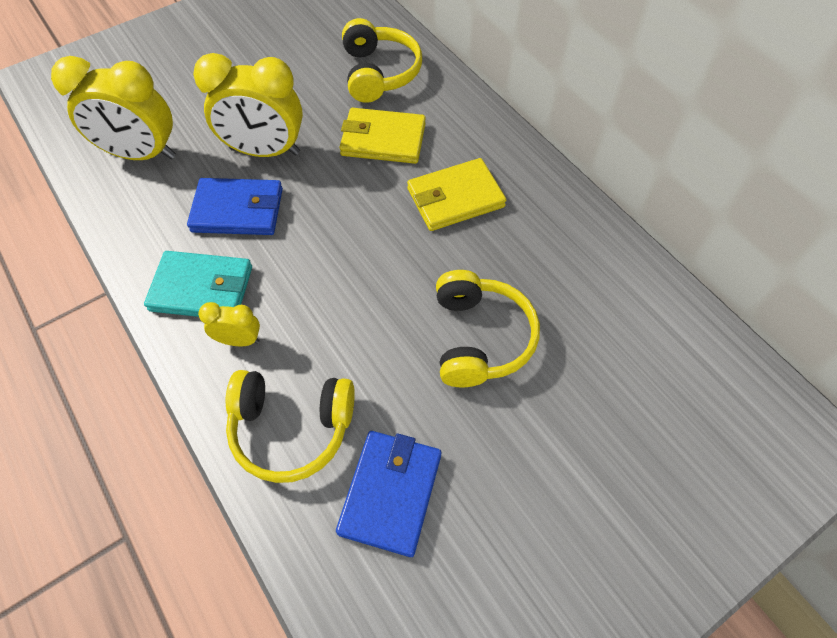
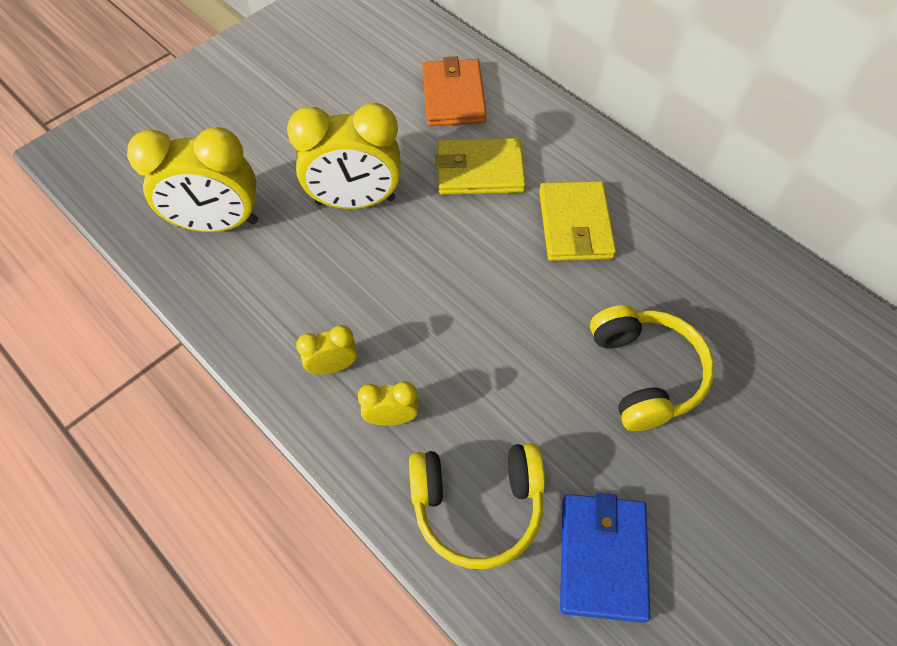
camera: 10 degrees left, 0 degrees up
turquoise wallet [144,251,252,317] -> yellow clock [296,325,357,375]
blue wallet [187,178,283,235] -> none
yellow headphones [342,18,422,103] -> orange wallet [422,56,487,126]
yellow wallet [407,158,506,231] -> yellow wallet turned 60 degrees counterclockwise [539,181,616,261]

